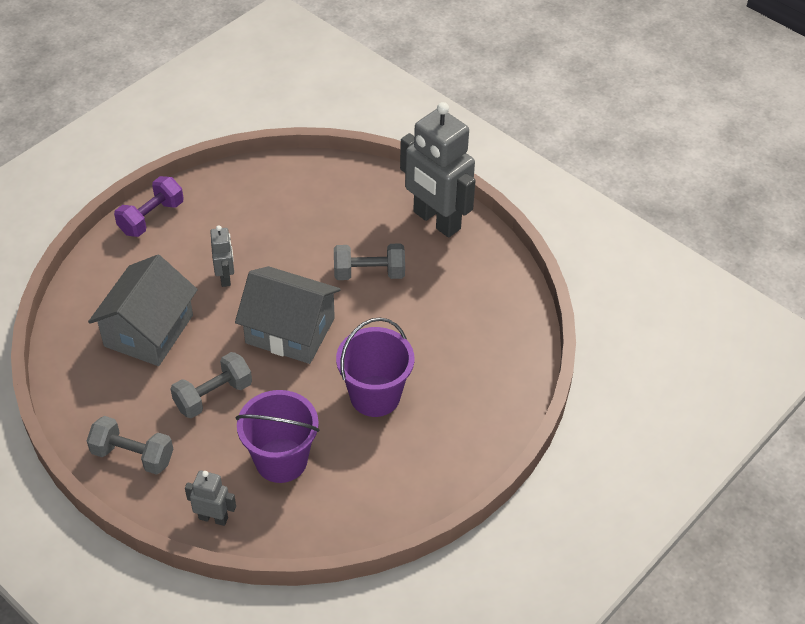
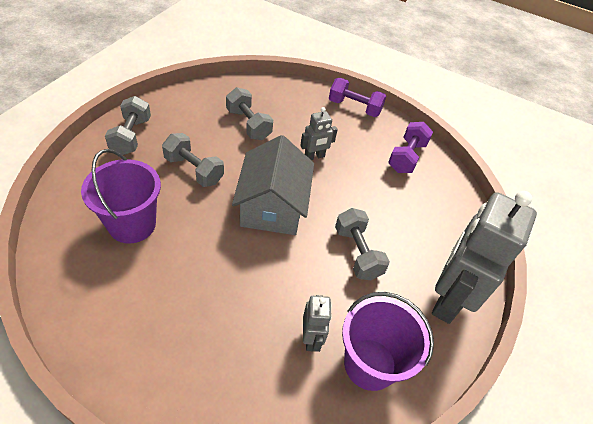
camera: 70 degrees right, 0 degrees up
grey house [88,255,198,366] -> grey dumbbell [226,87,273,140]
grey robot [185,470,236,526] -> grey robot moved to [303,295,332,352]
purple bucket [336,317,414,417] -> purple bucket moved to [342,292,434,391]
none -> purple dumbbell [388,122,433,173]

